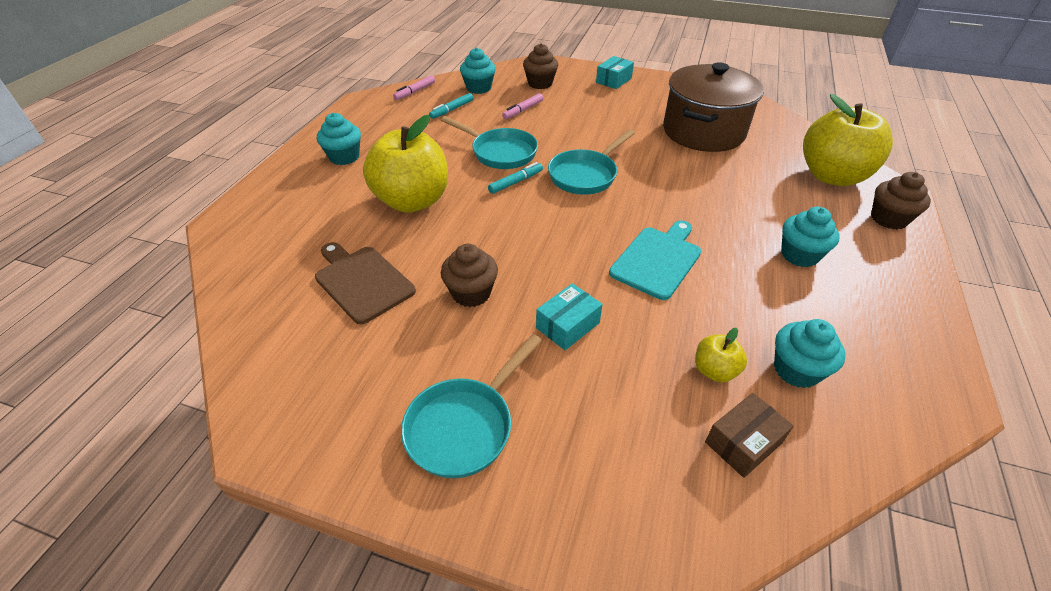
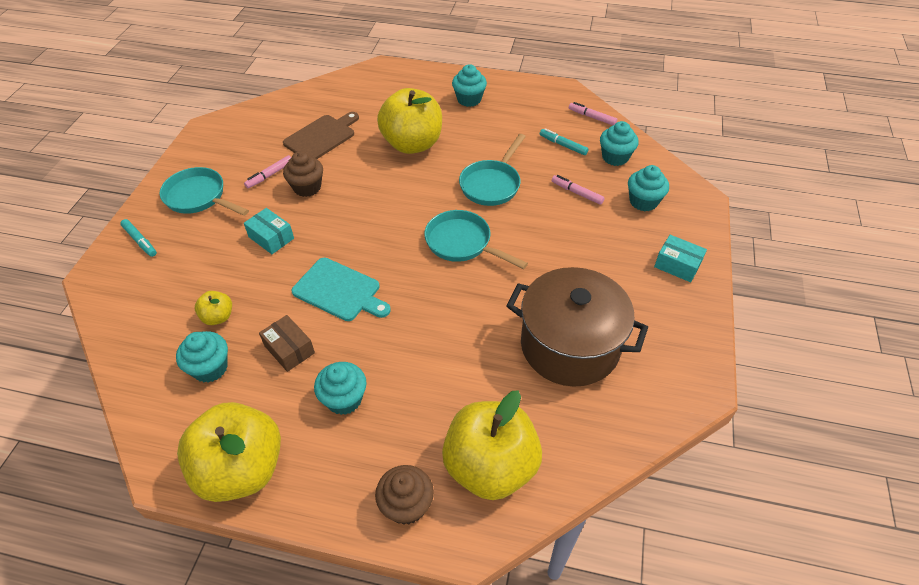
camera: 85 degrees right, 5 degrees up
turquoise marker [488,162,543,194] -> turquoise marker moved to [120,219,157,257]
brown cupcake [523,43,558,89] -> turquoise cupcake [628,165,669,211]
brown box [705,393,794,478] -> brown box moved to [259,315,315,372]
none -> yellow apple [177,402,281,502]
none -> pink marker [244,155,291,188]

